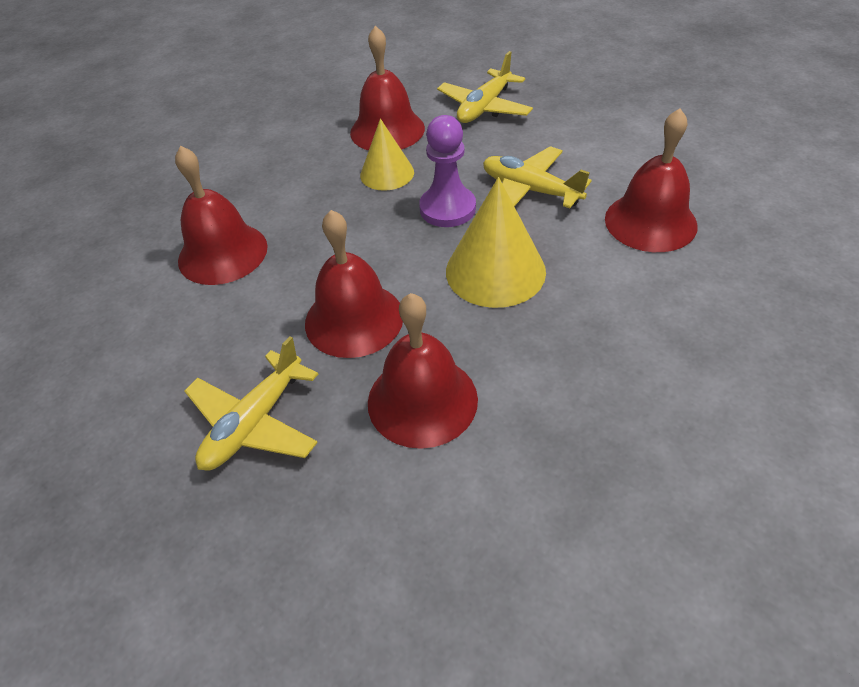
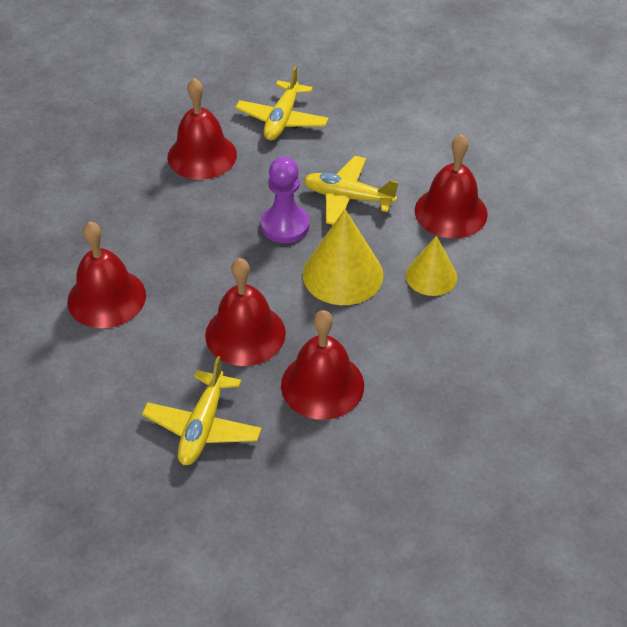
camera: 20 degrees left, 0 degrees up
yellow cone [360,118,414,191] -> yellow cone moved to [406,236,457,296]

